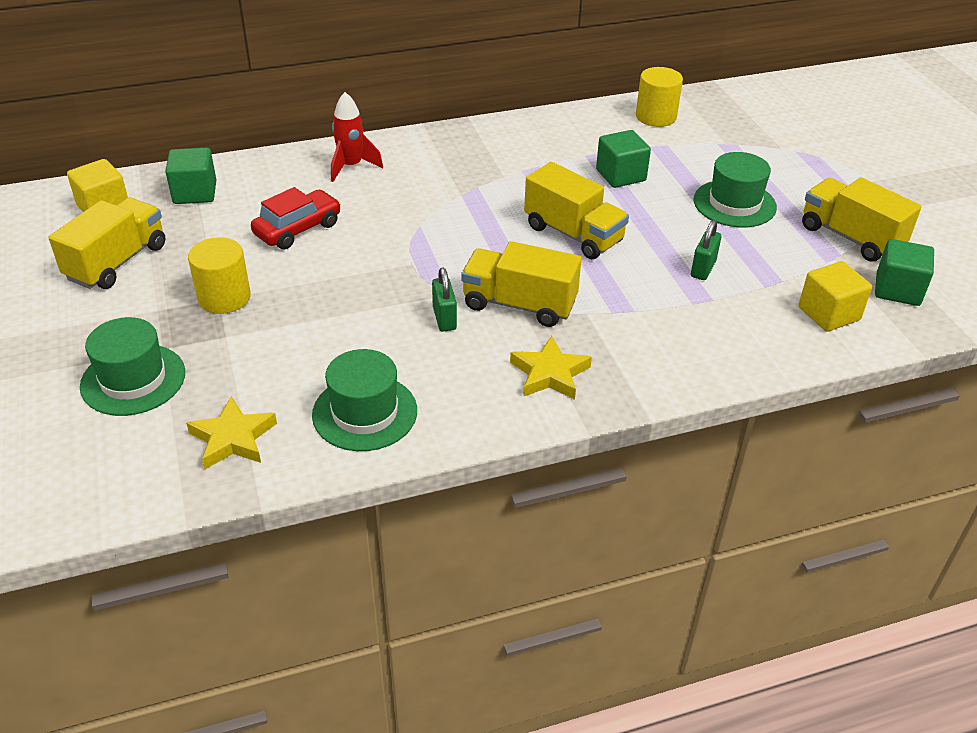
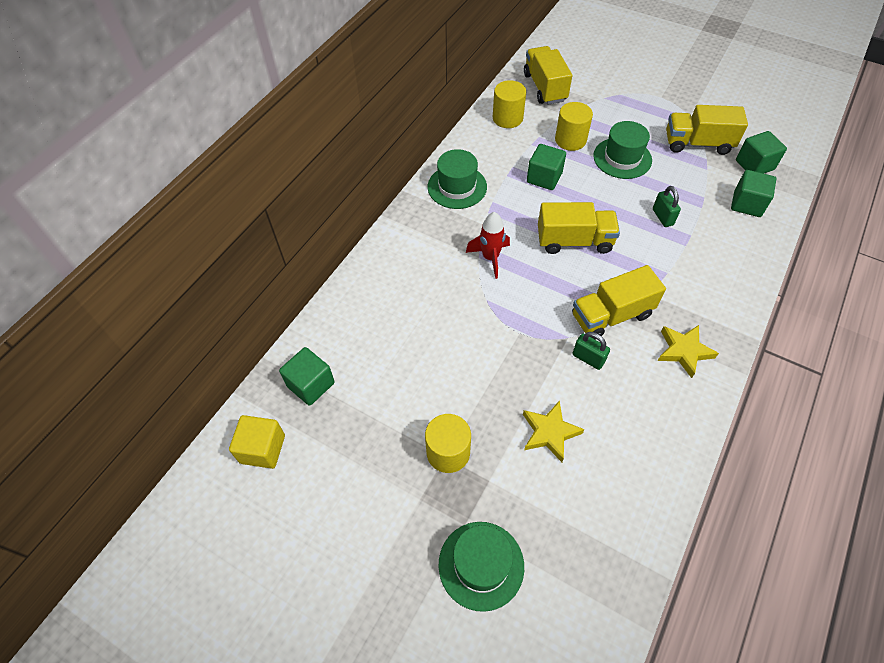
camera: 40 degrees left, 15 degrees up
yellow truck [48,198,165,289] -> yellow truck moved to [524,46,572,105]
yellow star [186,396,277,469] -> yellow star moved to [523,400,585,462]
red car [251,187,341,249] -> none
green hat [312,349,417,451] -> green hat moved to [428,149,487,209]
red rocket [331,92,383,182] -> red rocket moved to [466,212,510,279]
yellow cube [799,261,872,332] -> green cube [731,170,776,217]
none -> yellow cylinder [555,102,593,151]

